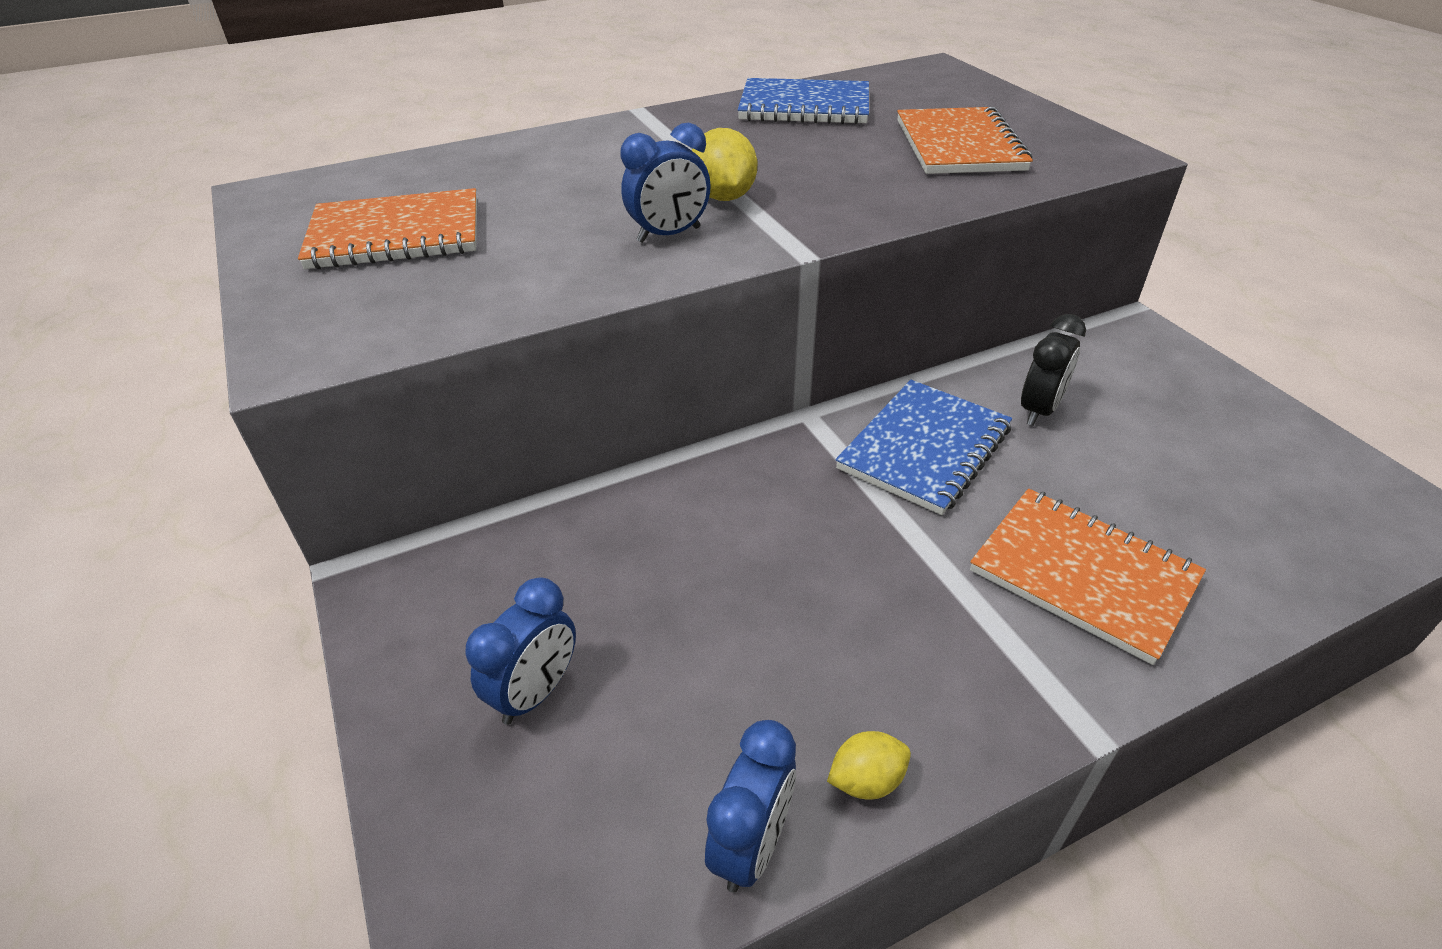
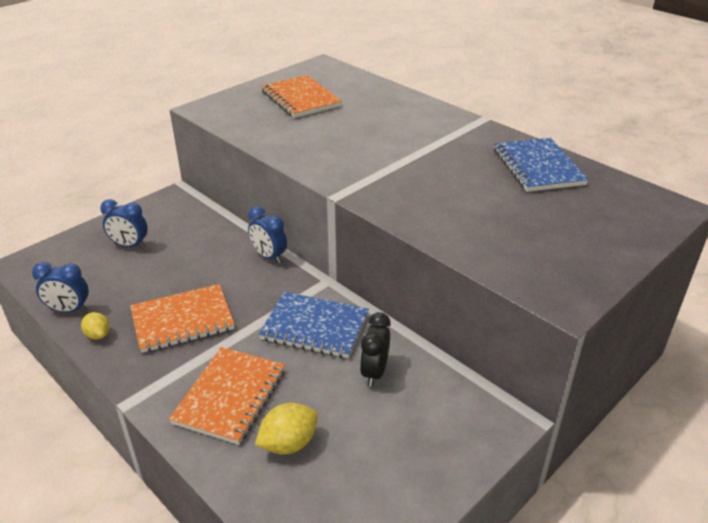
camera: 70 degrees right, 5 degrees down
blue clock [621,123,711,243] -> blue clock moved to [248,206,287,263]
yellow lemon [692,128,757,201] -> yellow lemon moved to [255,403,318,454]
orange notebook [897,107,1033,174] -> orange notebook moved to [130,284,235,353]
black clock [1021,314,1086,426] -> black clock turned 90 degrees clockwise [360,312,391,387]

